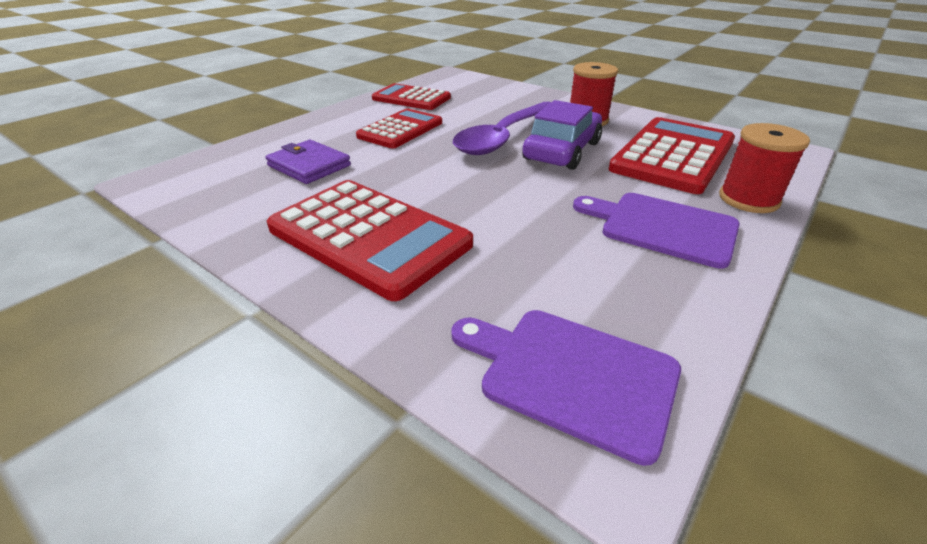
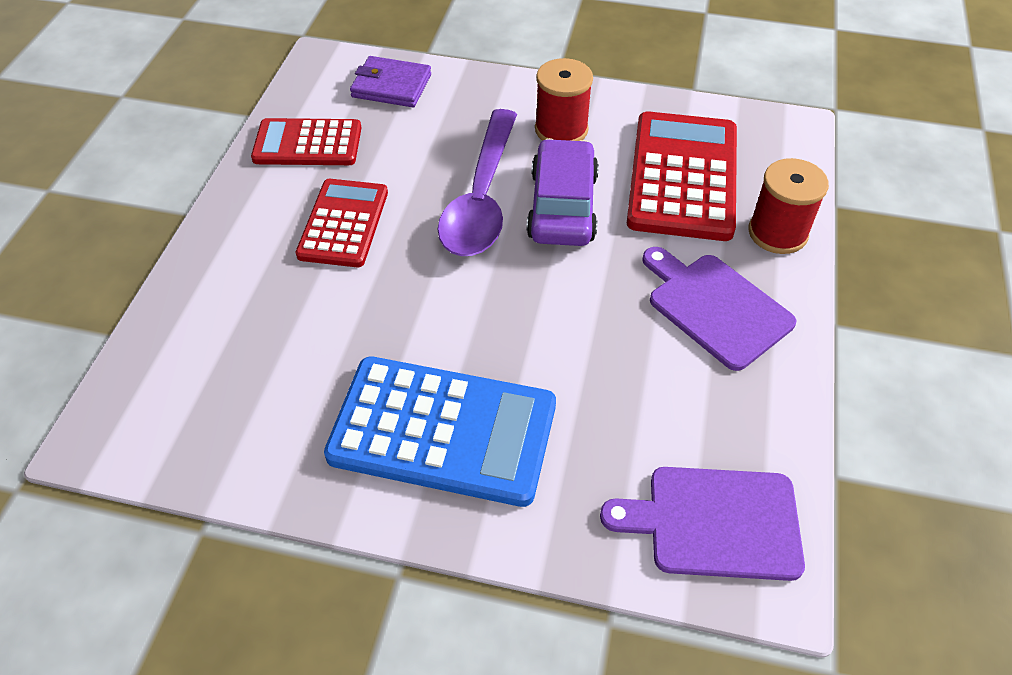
camera: 25 degrees left, 15 degrees up
purple wallet [265,140,351,184] -> purple wallet moved to [350,56,431,107]
red calculator [267,180,473,301] -> blue calculator [324,356,556,507]
purple cutting board [573,193,740,269] -> purple cutting board turned 45 degrees clockwise [642,247,796,371]

